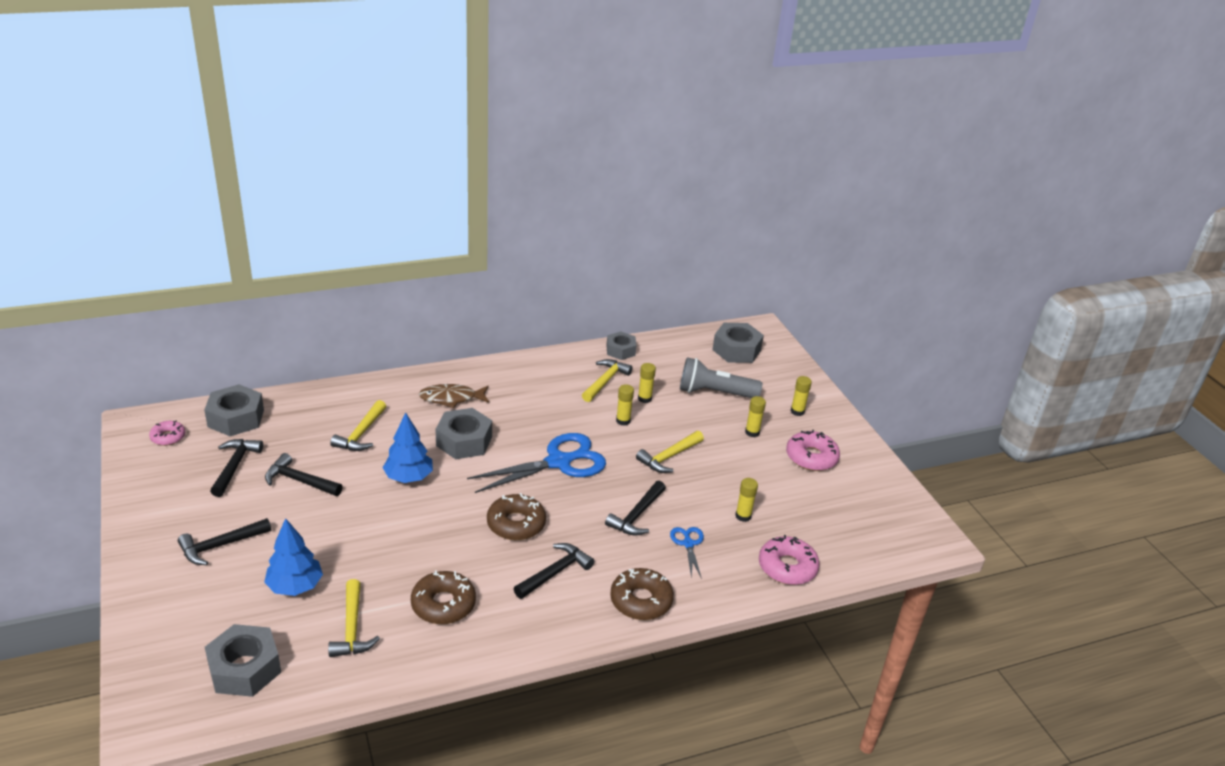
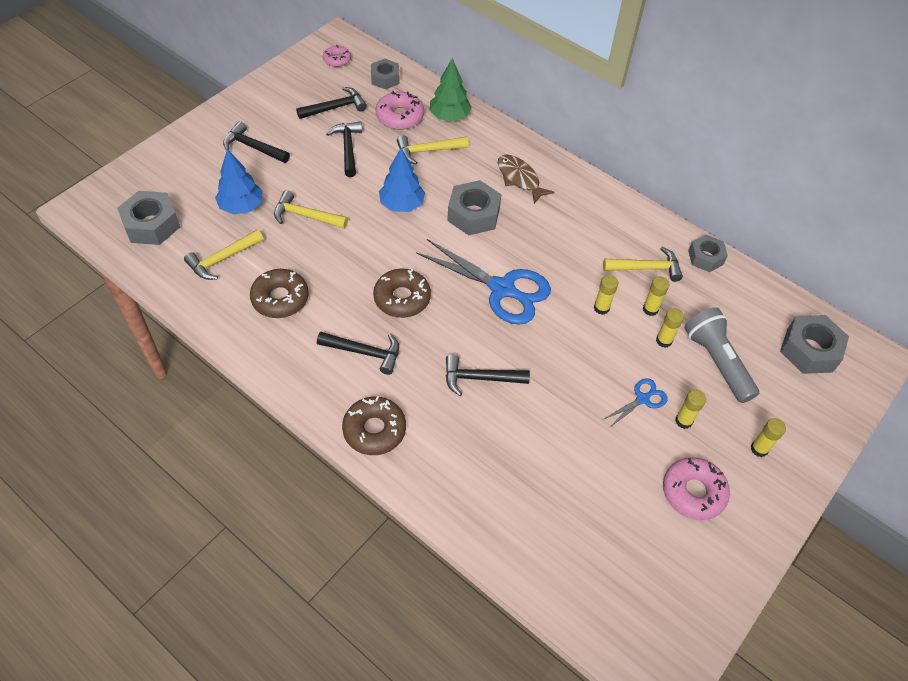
camera: 60 degrees right, 20 degrees up
grey nut [204,384,264,436] -> grey nut [371,59,400,89], size x0.65
yellow hammer [636,431,704,473] -> yellow hammer moved to [274,190,348,229]
blue scissors [670,527,704,579] -> blue scissors moved to [604,378,668,428]
yellow glue stick [735,478,758,522] -> yellow glue stick moved to [656,308,684,348]
pink donut [759,535,820,585] -> pink donut moved to [376,91,424,130]
none -> green tree [429,58,472,122]

